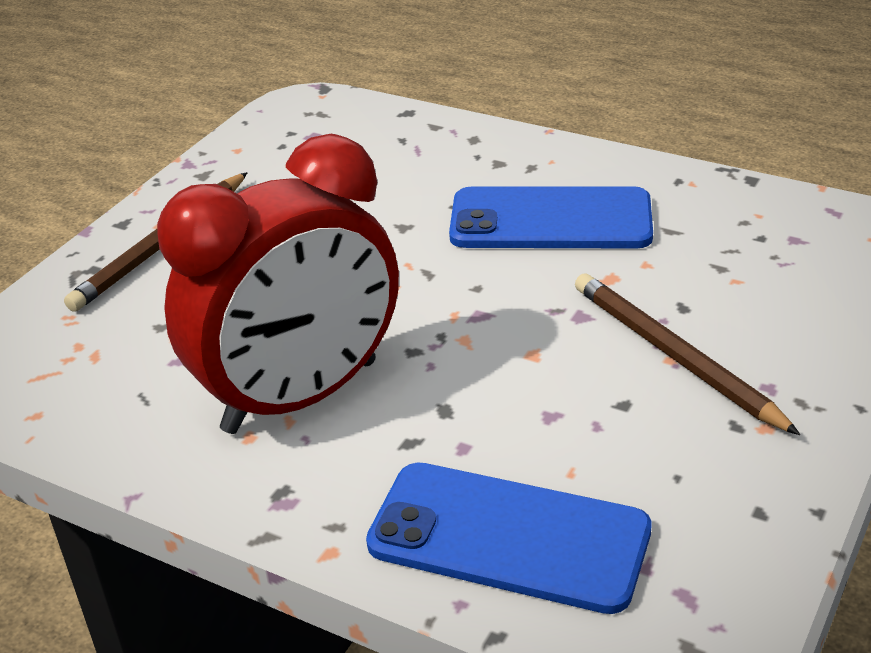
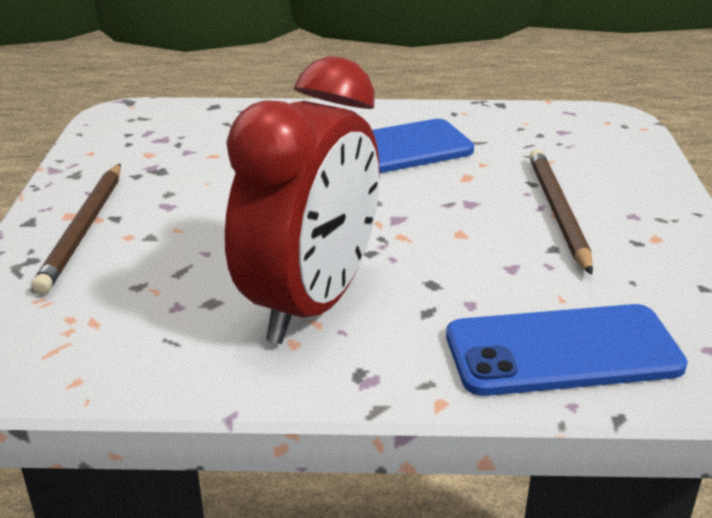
camera: 30 degrees left, 5 degrees down
brown pencil [575,273,800,435] -> brown pencil turned 60 degrees clockwise [529,149,593,275]

